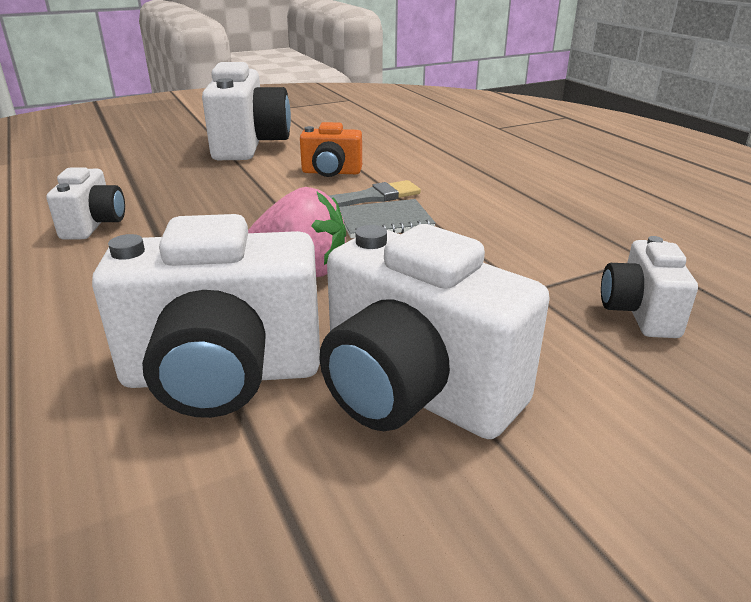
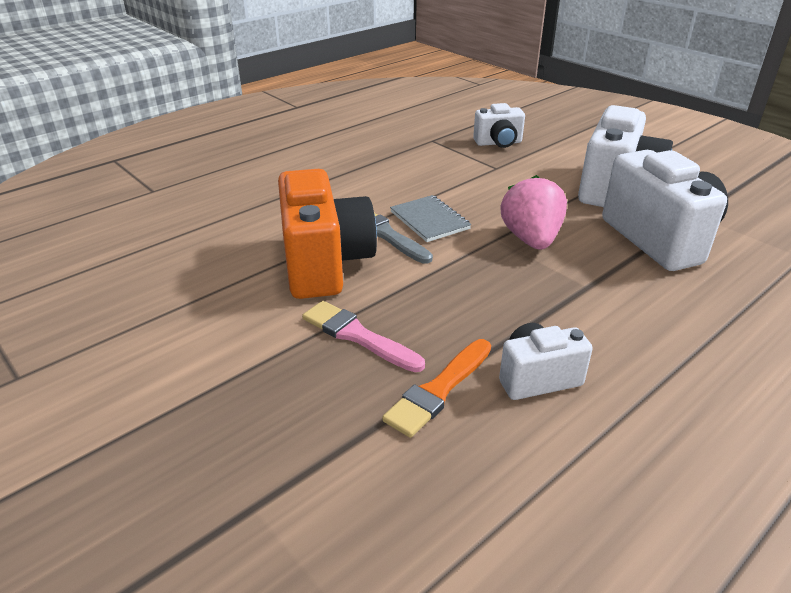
camera: 105 degrees left, 5 degrees up
white camera [202,62,291,160] -> none
orange camera [300,122,362,177] -> orange camera [278,169,377,299], size x1.84
none -> pink brush [302,301,425,372]
none -> orange brush [382,339,491,438]

